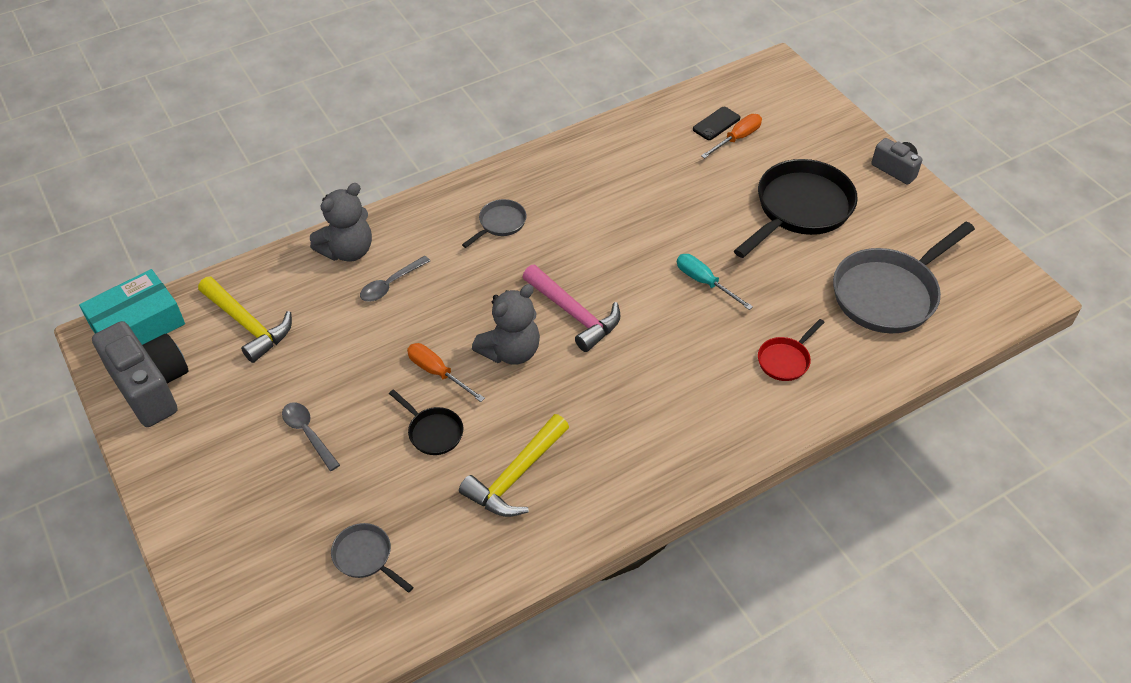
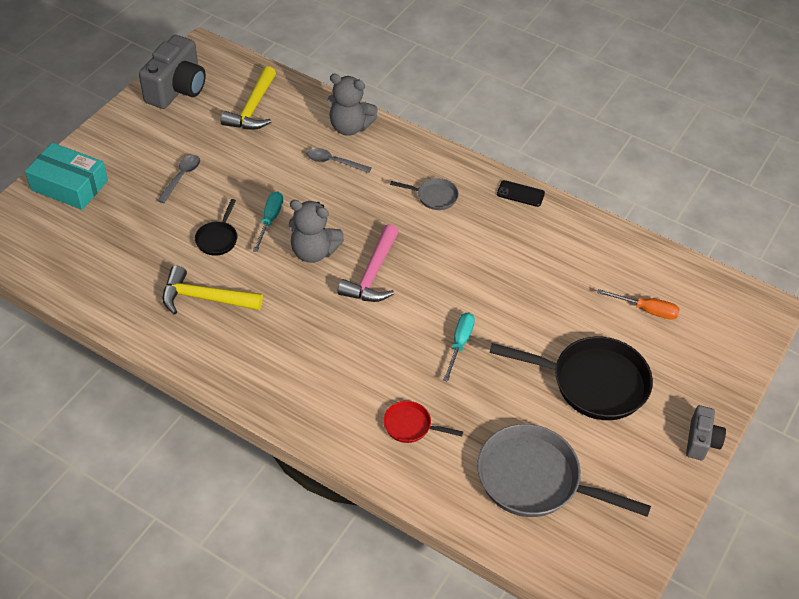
camera: 60 degrees right, 0 degrees up
turquoise box [79,269,185,345] -> turquoise box moved to [25,142,108,210]
grey pan [331,523,414,593] -> none
orange screwdriver [407,343,485,402] -> turquoise screwdriver [253,191,283,252]
black phone [693,107,740,140] -> black phone moved to [497,180,545,207]

